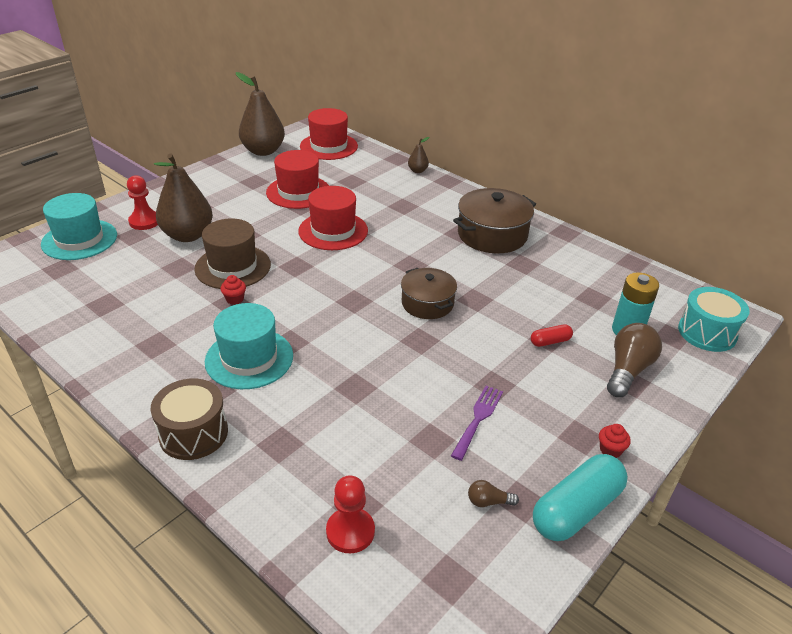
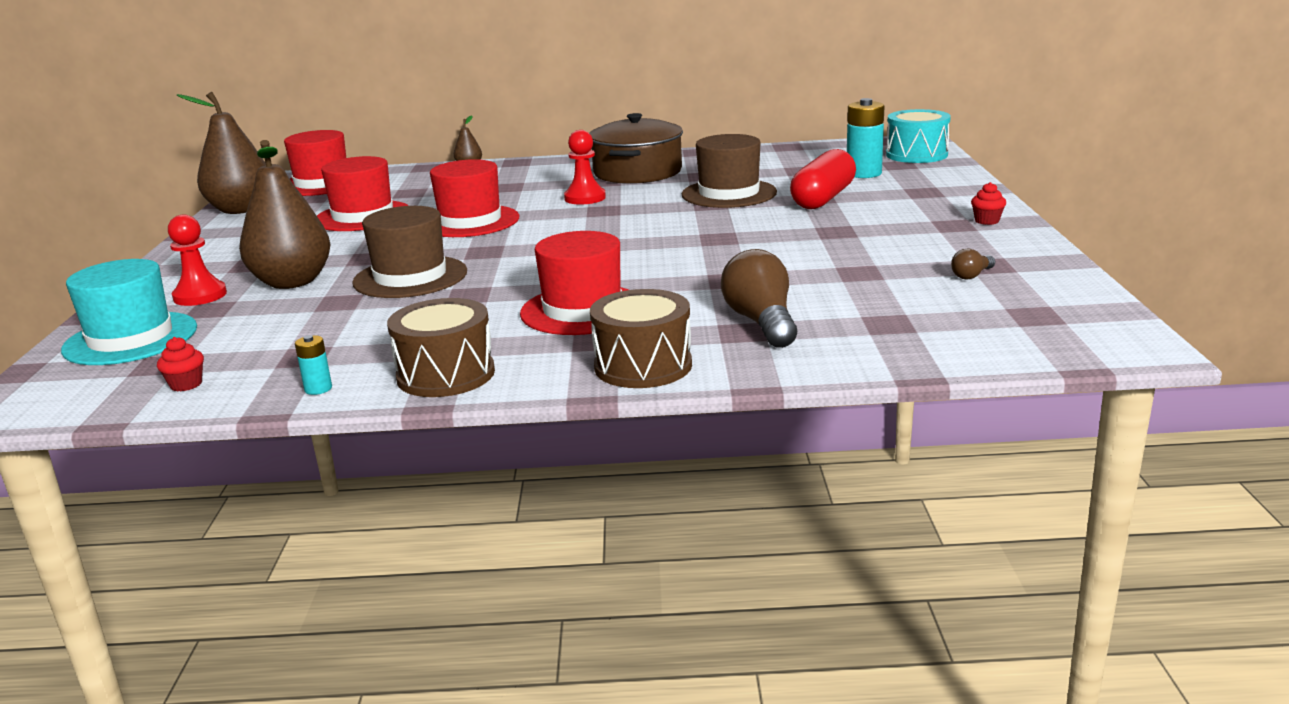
camera: 40 degrees left, 15 degrees down
turquoise hat [205,303,293,389] -> red hat [520,231,629,335]
red cupcake [220,275,246,305] -> red cupcake moved to [157,337,204,391]
red pawn [326,475,375,553] -> red pawn moved to [564,130,606,205]
brown pot [401,268,457,319] -> none
purple fork [451,386,503,461] -> none
red capsule [531,324,573,347] -> red capsule [790,149,856,209], size x2.09
turquoise capsule [533,454,628,541] -> none
brown light bulb [607,323,662,397] -> brown light bulb moved to [721,249,797,348]
none -> turquoise battery [295,335,332,395]
none -> brown drum [387,298,495,397]
none -> brown hat [682,134,777,208]

